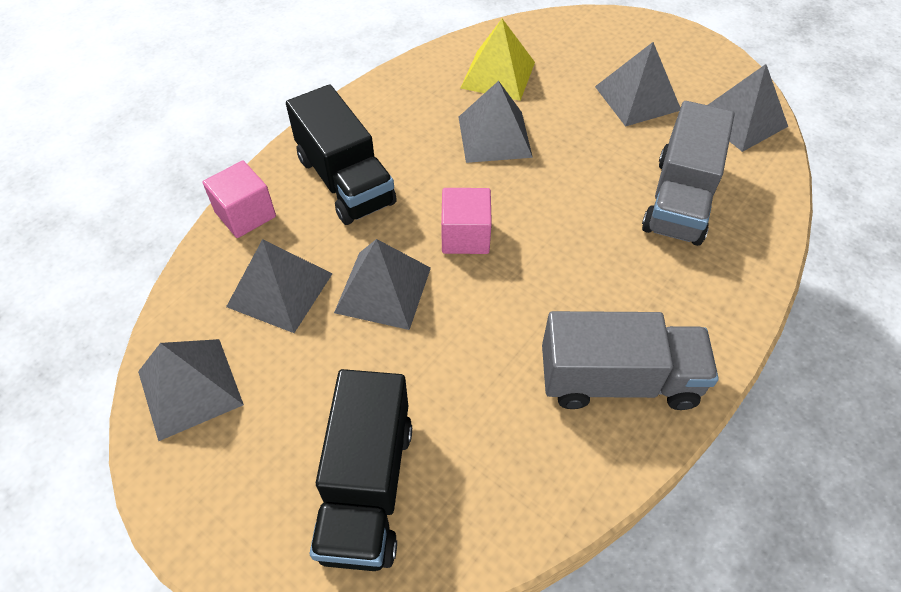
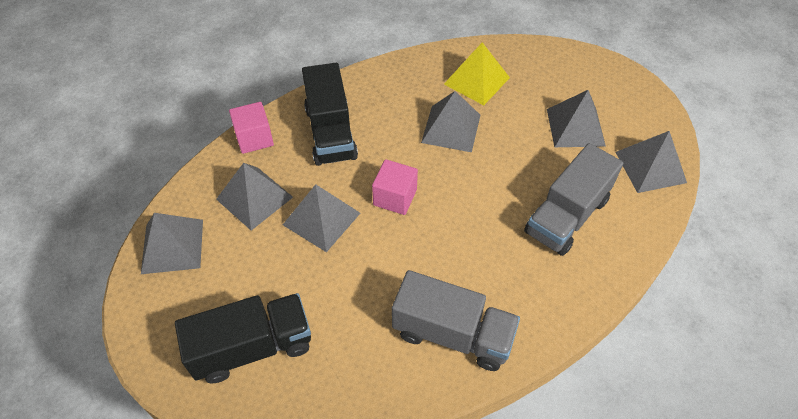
camera: 20 degrees right, 0 degrees up
black truck [310,369,412,571] -> black truck turned 135 degrees counterclockwise [175,293,311,383]

